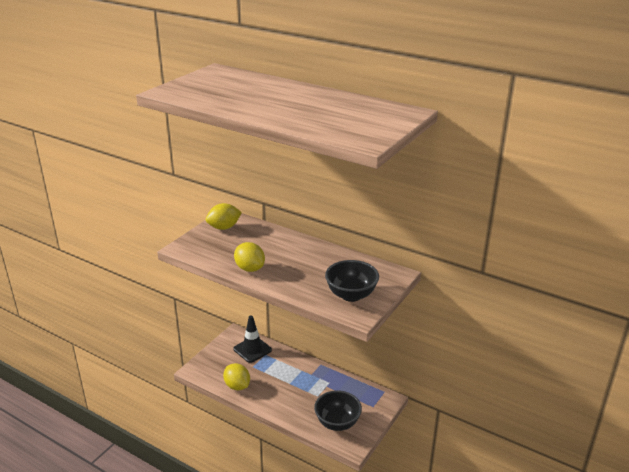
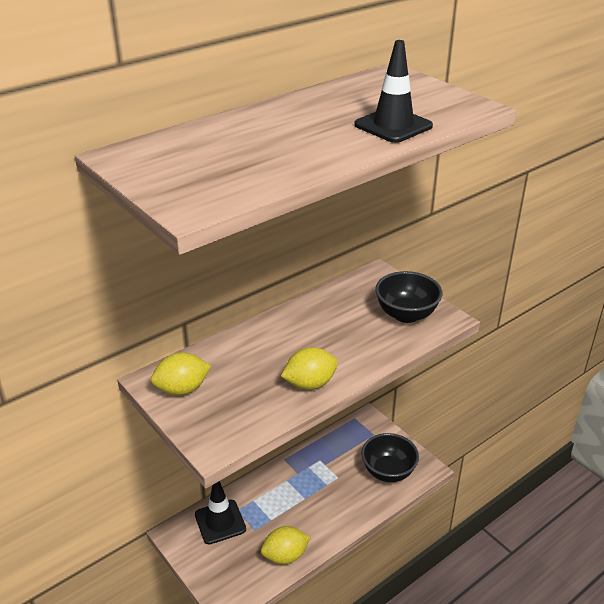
camera: 70 degrees left, 5 degrees up
yellow lemon [206,203,242,230] -> yellow lemon turned 75 degrees clockwise [151,352,211,395]
none -> black traffic cone [354,40,433,143]

